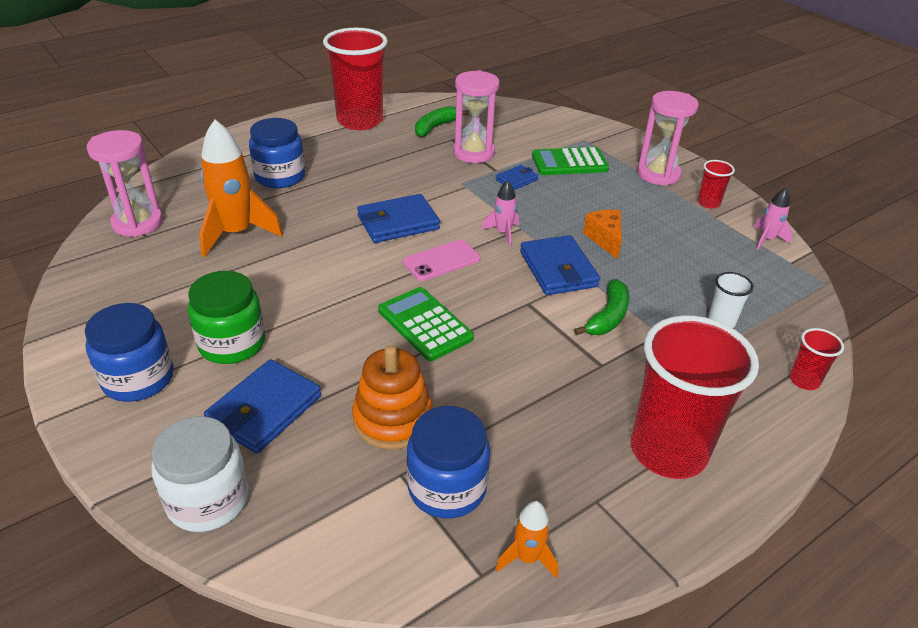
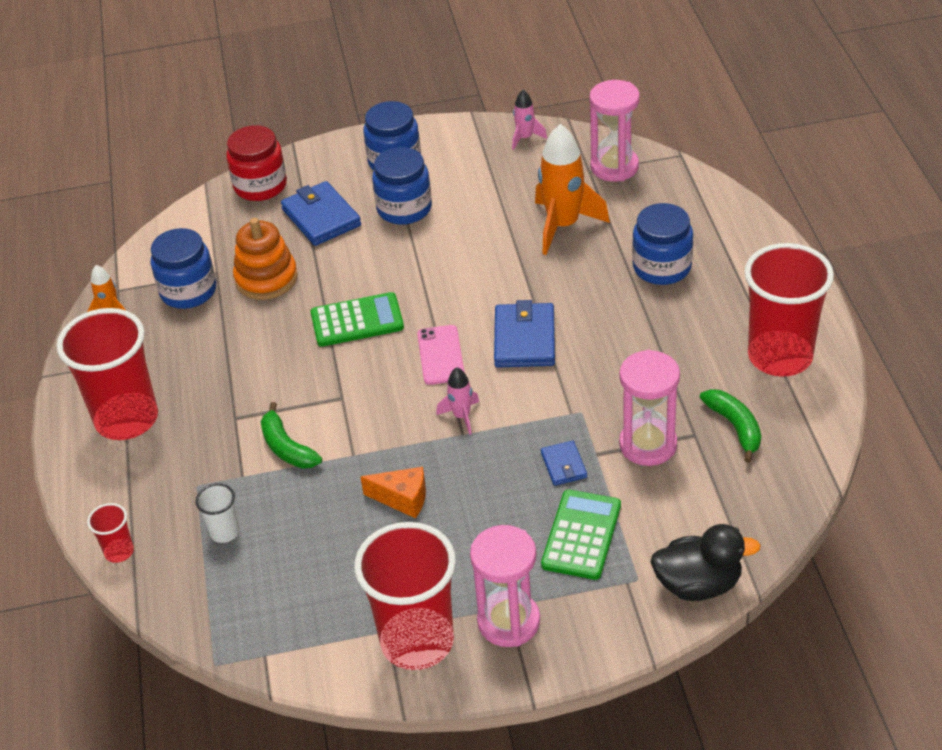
camera: 120 degrees right, 5 degrees up
white jar [151,416,249,532] -> red jar [226,125,287,201]
green jar [188,271,265,364] -> blue jar [372,147,432,225]
blue wallet [520,235,600,295] -> none
red cup [698,160,735,208] -> red cup [354,522,456,670], size x2.31
pink rocket [753,188,792,249] -> pink rocket moved to [512,90,547,150]
none -> black duck [651,524,761,601]

